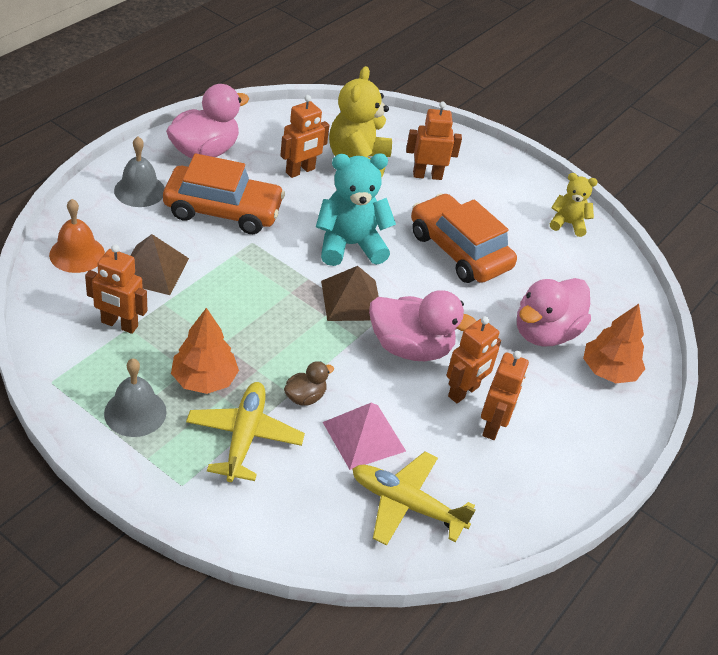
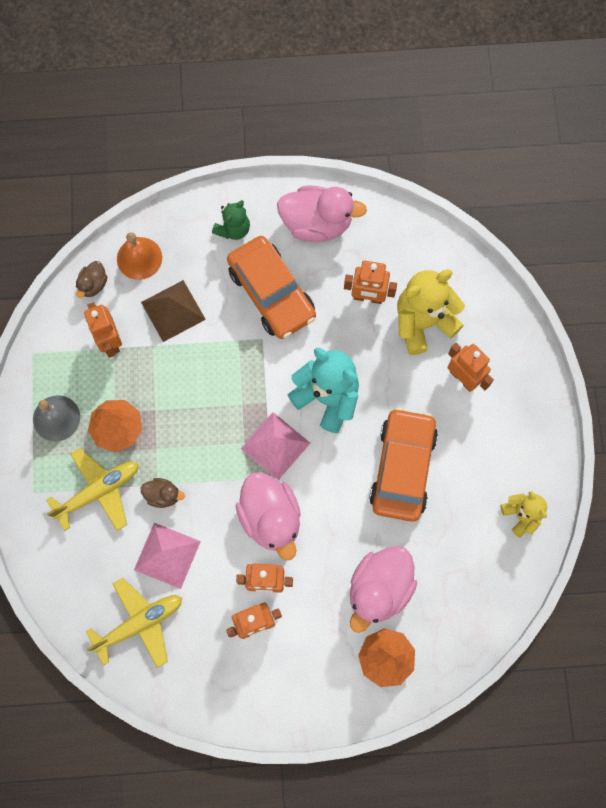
camera: 55 degrees right, 30 degrees up
grey bell [114,137,165,207] -> green teddy bear [212,200,250,240]
brown pyramid [321,266,379,321] -> pink pyramid [241,412,310,480]
yellow plane [352,452,476,545] -> yellow plane turned 75 degrees clockwise [86,578,182,668]
pink duck [517,278,591,346] -> pink duck turned 60 degrees counterclockwise [350,546,417,633]
none -> brown duck [76,261,107,298]

